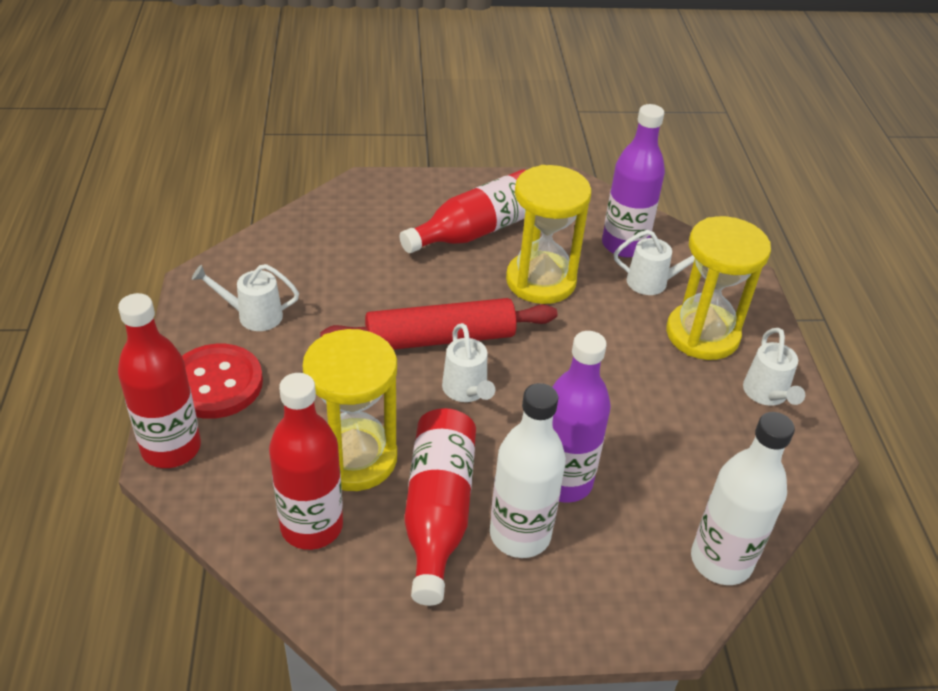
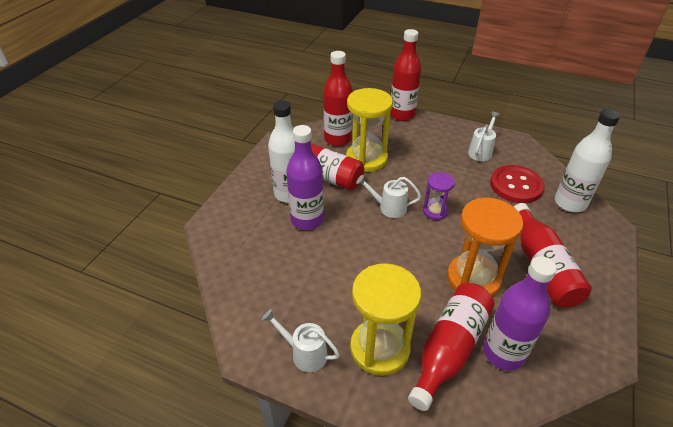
camera: 120 degrees right, 0 degrees up
red button [182,344,263,419] -> red button moved to [490,165,545,203]
red rolling pin [320,298,557,350] -> purple hourglass [423,172,455,220]
yellow hourglass [506,165,591,304] -> orange hourglass [447,198,523,297]
white watering can [614,230,695,295] -> red bottle [408,283,494,411]
white bottle [691,412,795,585] -> white bottle moved to [555,109,620,212]

